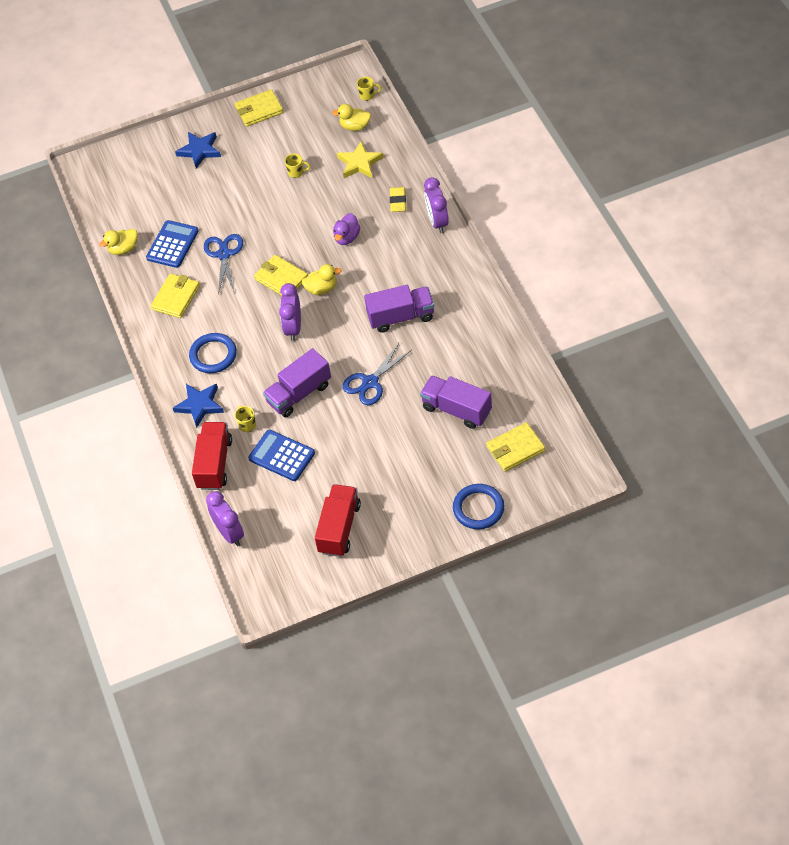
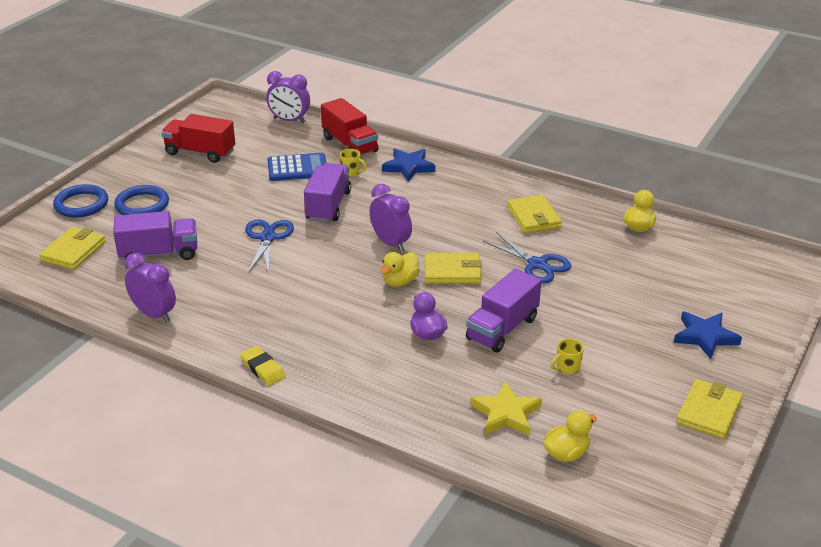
camera: 135 degrees right, 20 degrees down
blue calculator [146,220,199,268] -> none
blue ring [189,333,237,373] -> blue ring moved to [114,185,169,215]
red truck [315,484,361,557] -> red truck turned 135 degrees clockwise [161,114,235,163]
yellow mug [357,77,382,101] -> none
purple truck [364,285,434,333] -> purple truck moved to [466,269,541,352]
yellow eraser [390,187,406,212] -> yellow eraser moved to [240,346,286,386]
purple clock [424,177,449,233] -> purple clock moved to [124,253,176,322]

